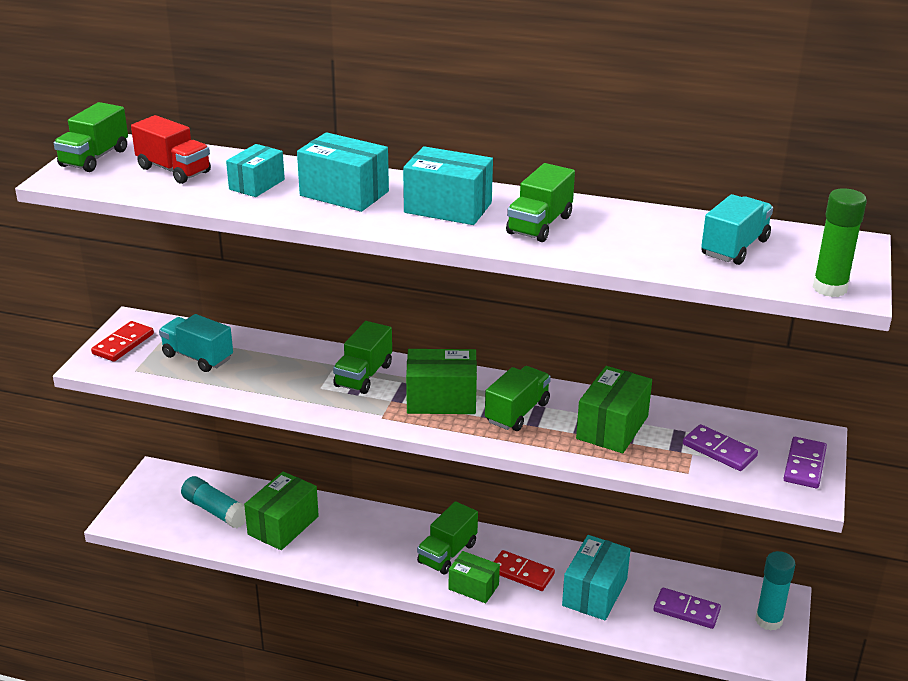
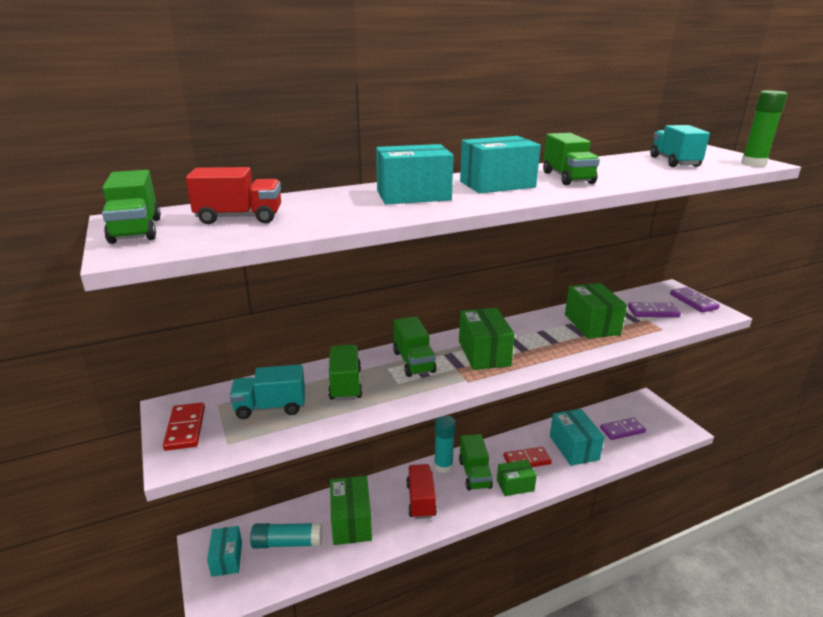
camera: 40 degrees left, 5 degrees down
turquoise box [226,144,285,197] -> turquoise box moved to [207,526,242,577]
green box [406,349,477,414] -> green box turned 60 degrees counterclockwise [459,308,515,370]
green truck [485,366,551,431] -> green truck moved to [328,345,362,401]
turquoise glue stick [755,551,795,631] -> turquoise glue stick moved to [434,415,456,473]
none -> red truck [406,464,437,519]

